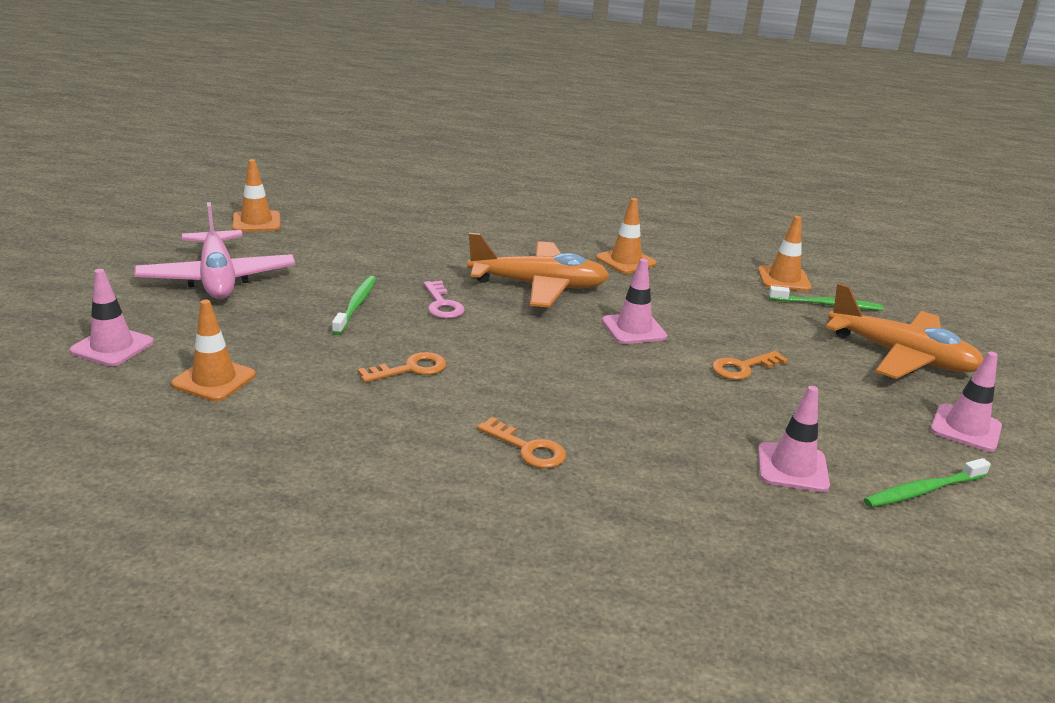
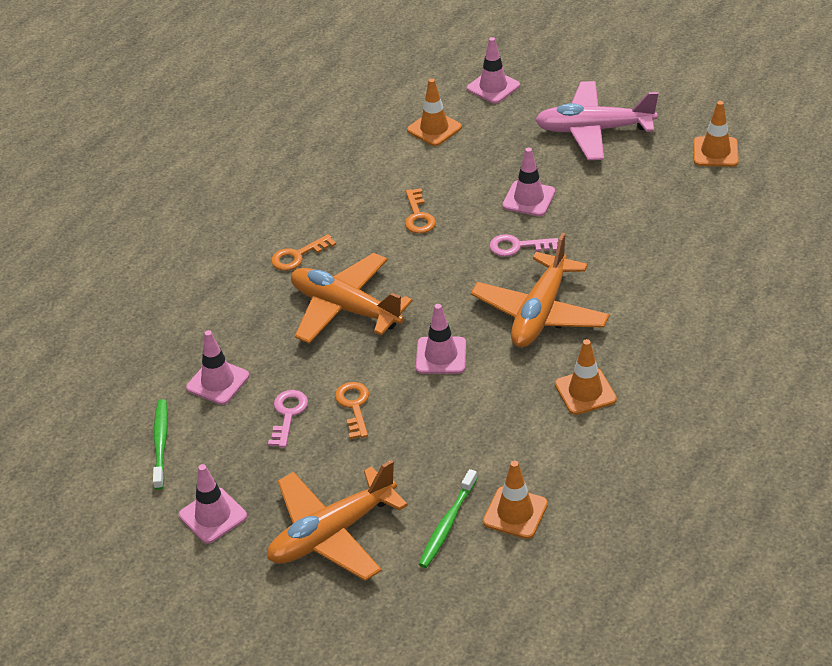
camera: 115 degrees right, 15 degrees up
green toothbrush [332,276,376,335] -> pink traffic cone [502,147,555,216]
none -> pink key [268,390,308,448]
none -> orange plane [291,253,412,343]

